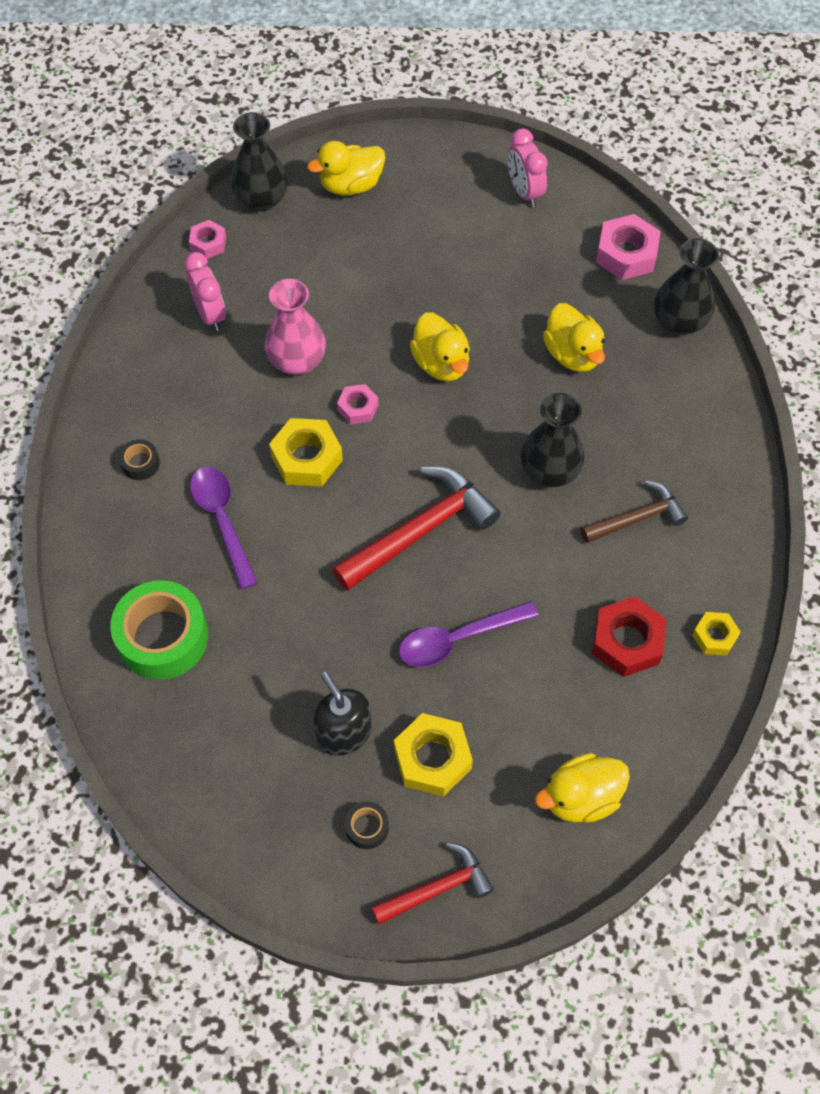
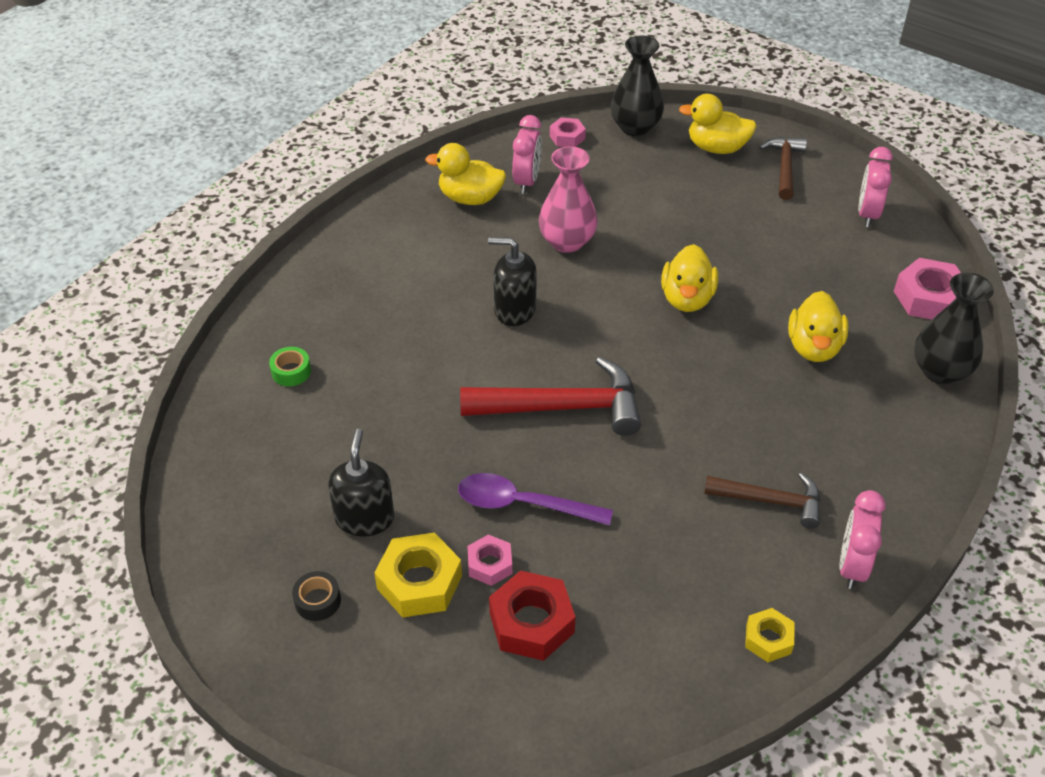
camera: 35 degrees right, 15 degrees down
green tape [110,580,208,680] -> green tape [269,347,311,386], size x0.45
black tape [119,439,160,480] -> none
purple spoon [190,467,258,589] -> none
yellow nut [269,418,343,486] -> black soap dispenser [488,237,537,326]
pink nut [337,384,379,425] -> pink nut moved to [467,534,512,586]
red hammer [371,842,494,925] -> none
black vase [521,393,585,487] -> none
yellow duck [535,753,630,823] -> yellow duck moved to [425,143,506,205]
red nut [592,596,667,677] -> red nut moved to [489,570,575,661]
none -> brown hammer [759,137,807,200]
none -> pink clock [839,490,886,589]

